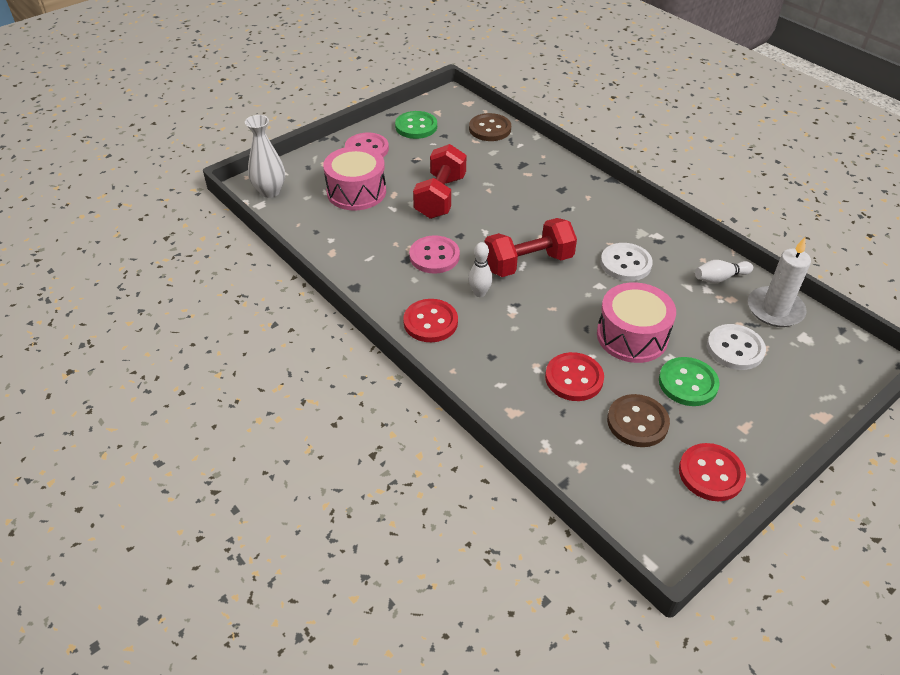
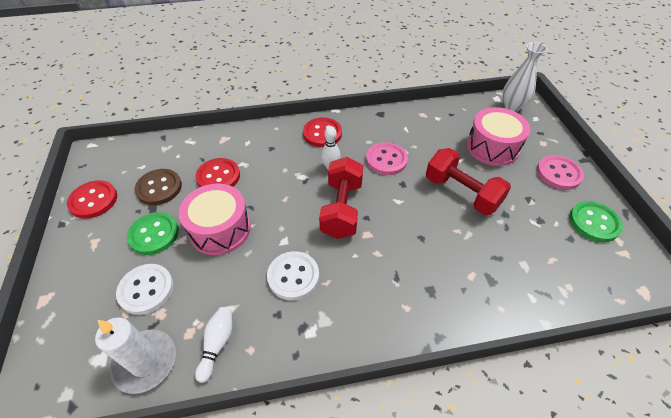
camera: 120 degrees right, 5 degrees up
brown button [469,113,511,141] -> none

